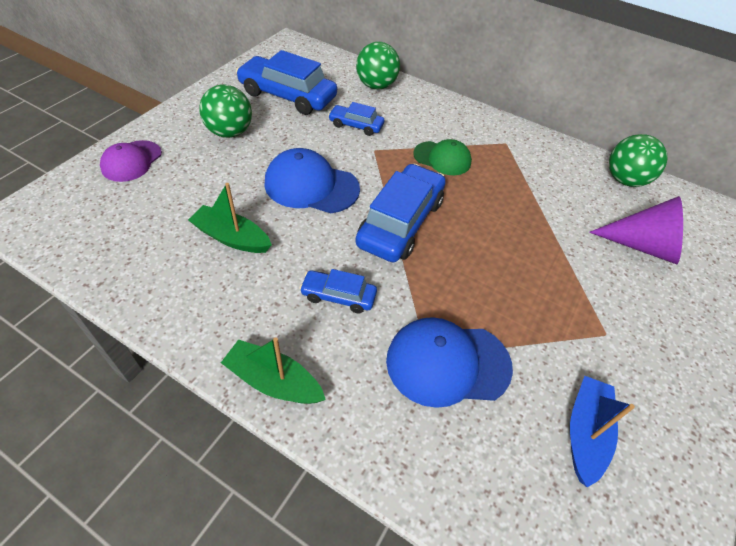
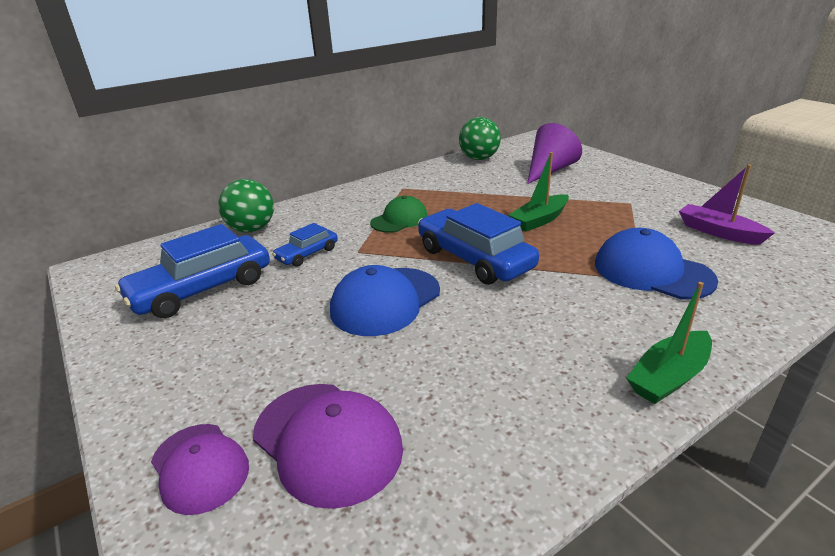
camera: 60 degrees left, 20 degrees down
green boat [188,183,272,253] -> green boat moved to [509,152,569,232]
green ball [199,84,252,138] -> none
blue car [299,269,377,314] -> none
blue cap [386,317,513,408] -> blue cap turned 105 degrees clockwise [595,228,718,299]
blue boat [570,376,635,488] -> purple boat [679,164,775,245]
none -> purple cap [253,384,403,509]

